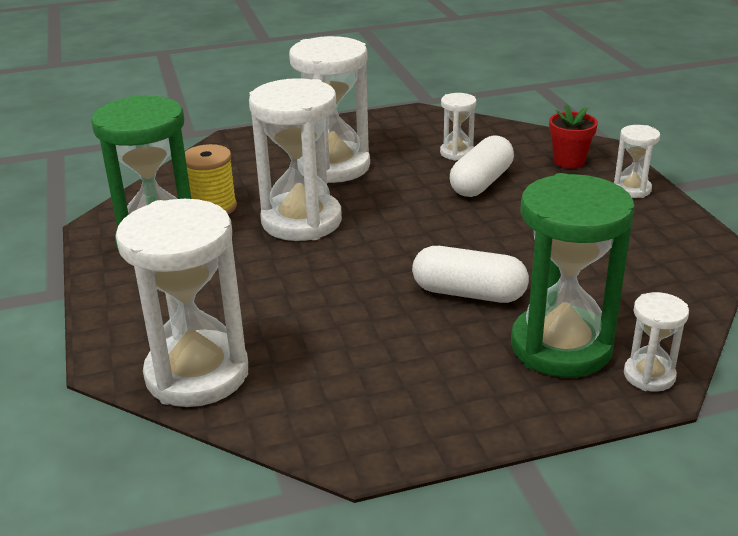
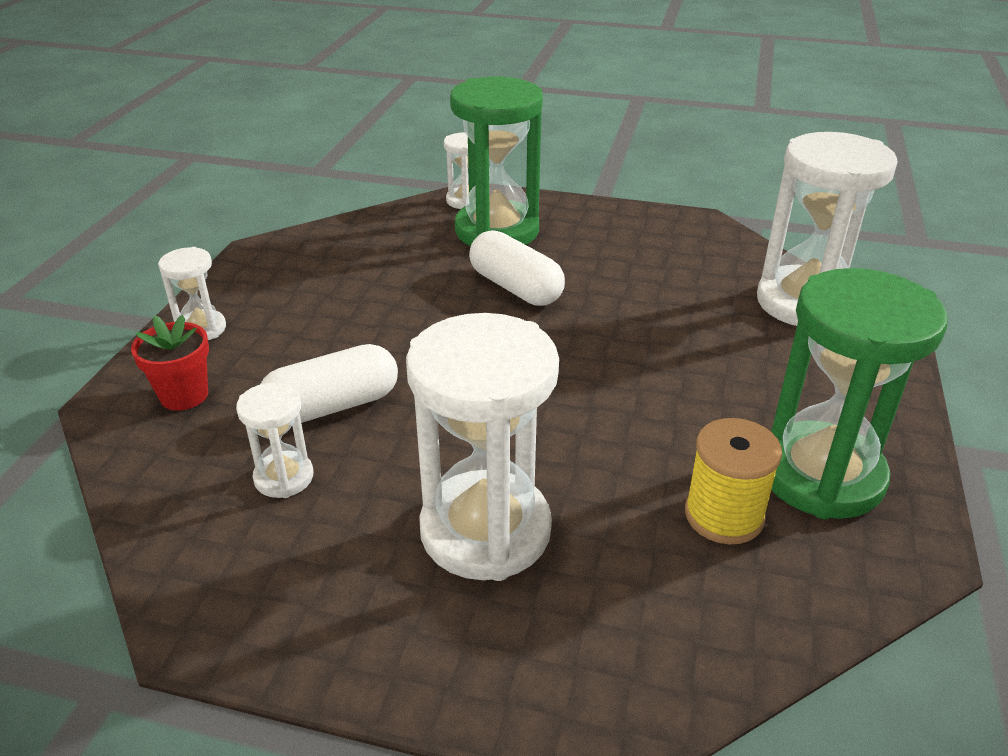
camera: 150 degrees left, 5 degrees up
white hourglass [249,78,342,241] -> none

